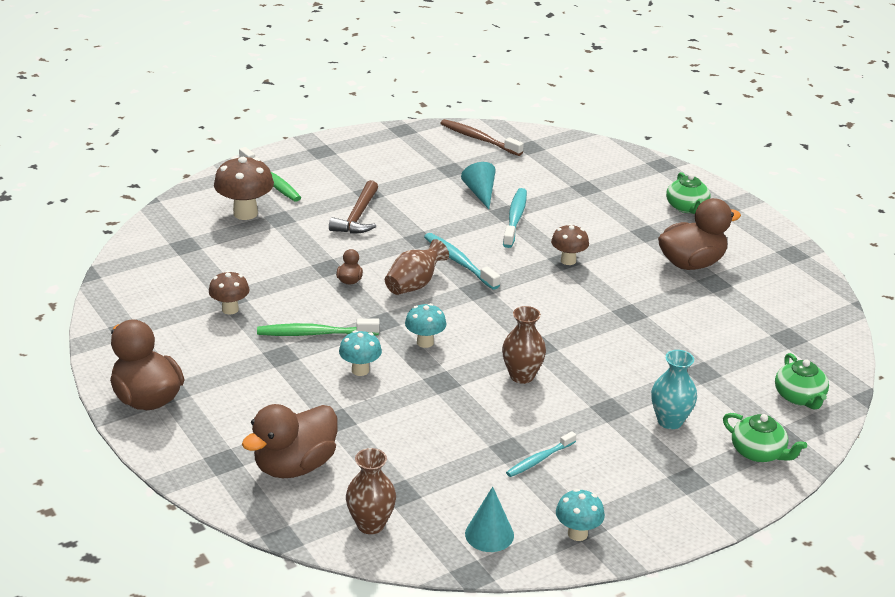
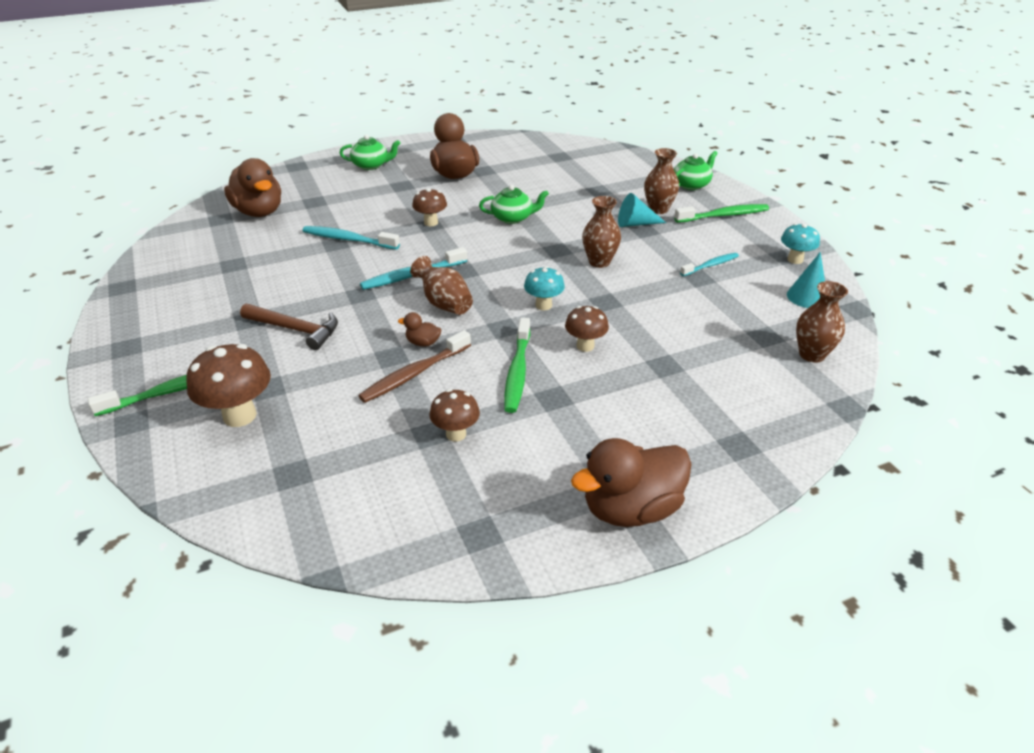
camera: 80 degrees left, 5 degrees up
brown duck [242,404,338,478] -> brown duck moved to [224,158,281,217]
turquoise mushroom [339,330,382,376] -> brown mushroom [565,306,609,352]
brown toothbrush [440,119,524,156] -> brown toothbrush moved to [359,330,471,403]
turquoise cone [461,162,496,209] -> turquoise cone moved to [618,193,666,227]
turquoise toothbrush [506,431,576,477] -> turquoise toothbrush turned 90 degrees counterclockwise [680,253,739,276]
turquoise vase [651,350,697,429] -> brown vase [644,148,679,214]
green teapot [775,353,829,410] -> green teapot moved to [479,185,549,224]
none -> green toothbrush [674,204,769,223]

